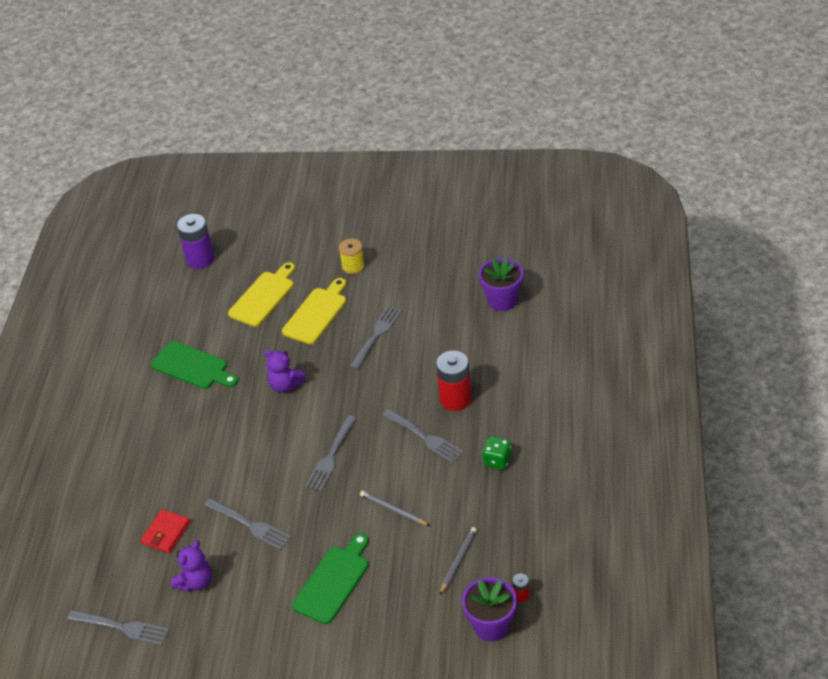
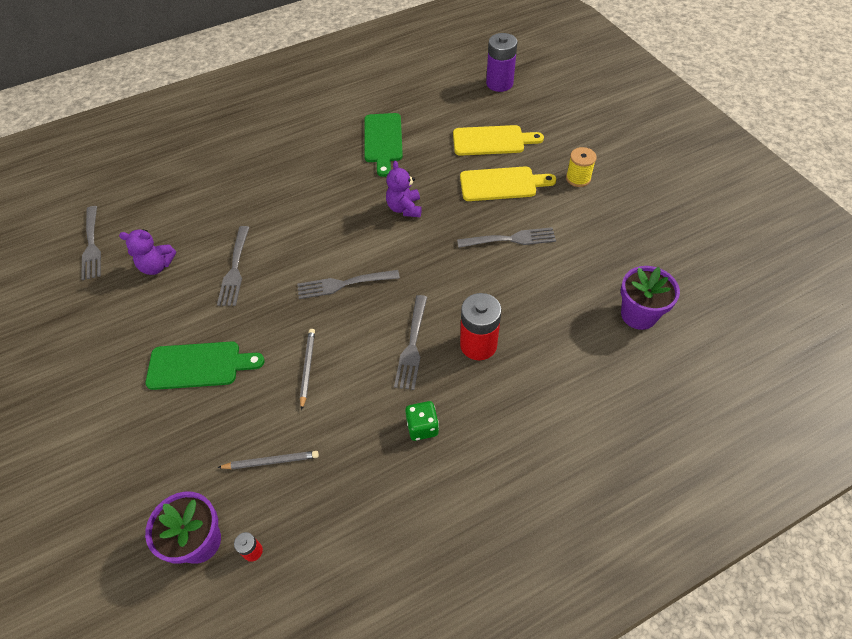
camera: 55 degrees right, 10 degrees up
red wallet [141,509,190,553] -> none

